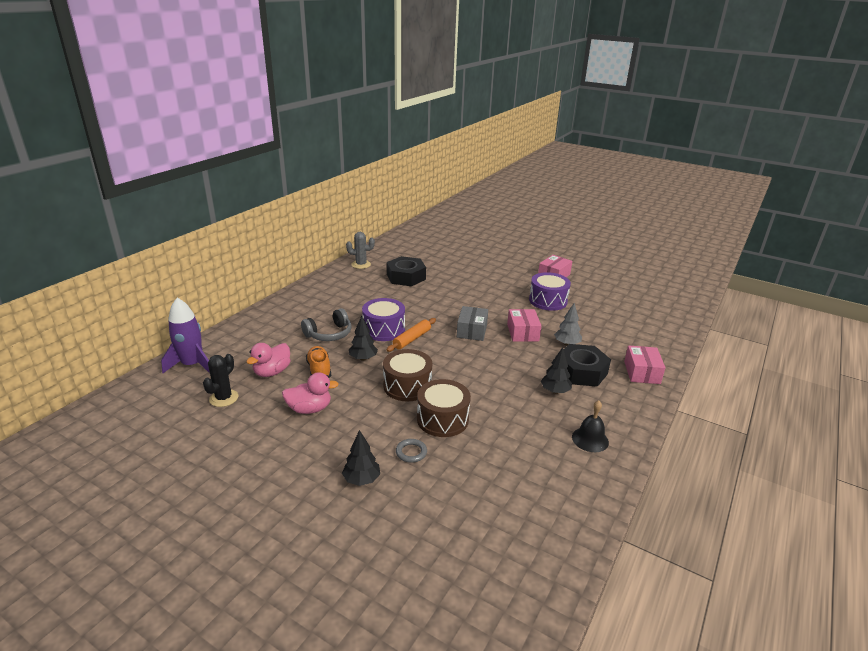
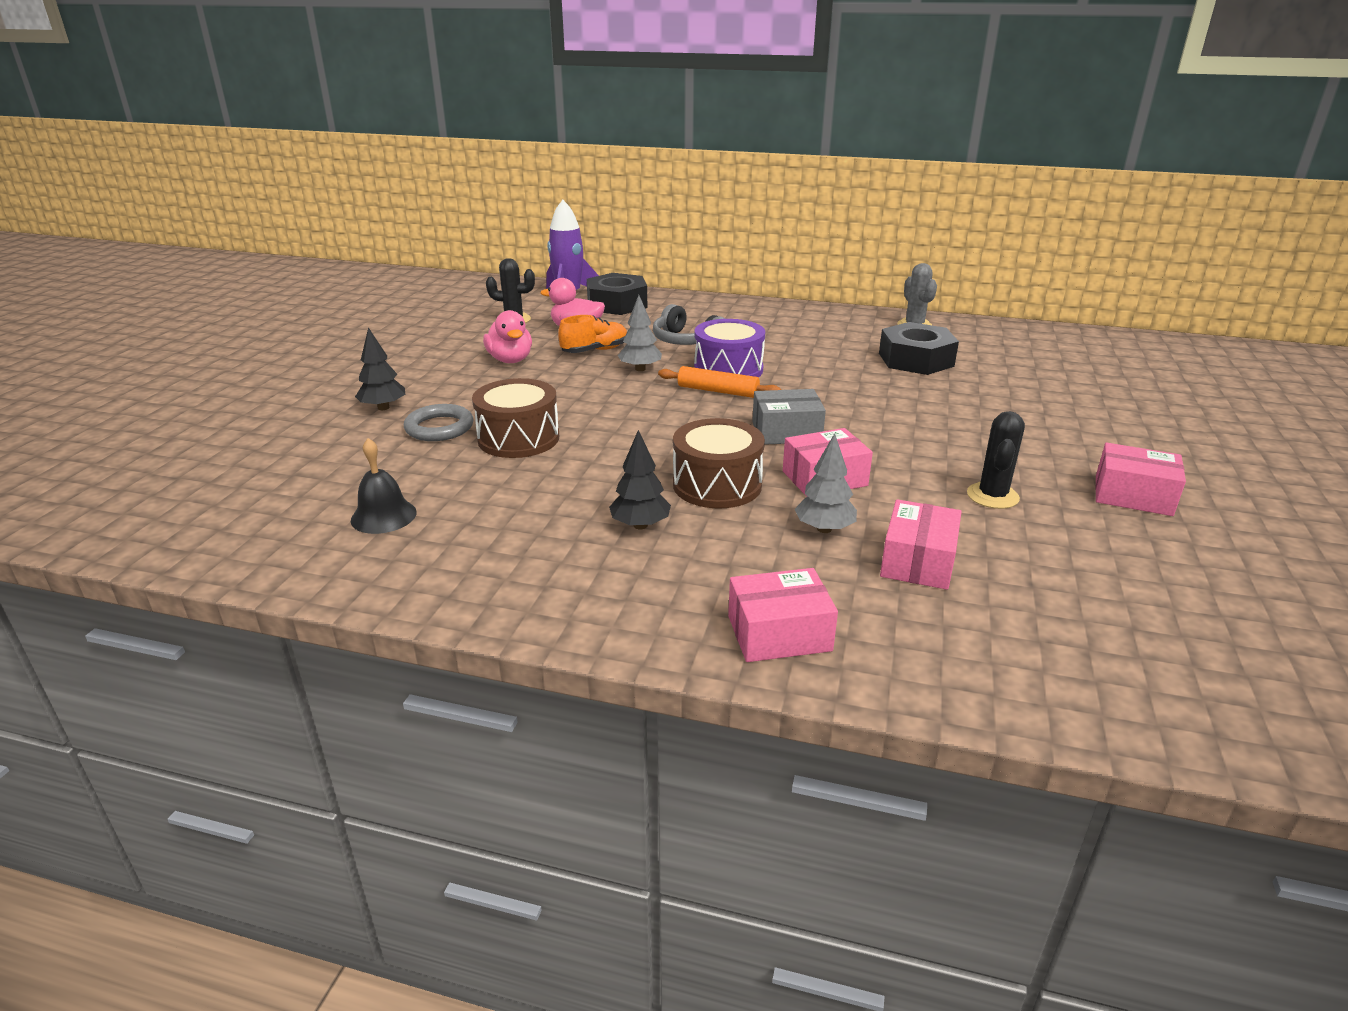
camera: 75 degrees right, 0 degrees up
black tree [349,316,378,361] -> grey tree [618,295,662,371]
brown drum [383,349,432,401] -> brown drum moved to [673,418,765,508]
grey ring [396,439,427,463] -> grey ring [404,404,474,441], size x1.52
purple drum [529,272,571,311] -> black cactus [967,411,1025,509]
black nut [564,344,611,387] -> black nut moved to [587,273,647,315]
black bell [572,400,609,452] -> black bell moved to [351,438,417,534]
none -> pink box [880,499,962,590]

